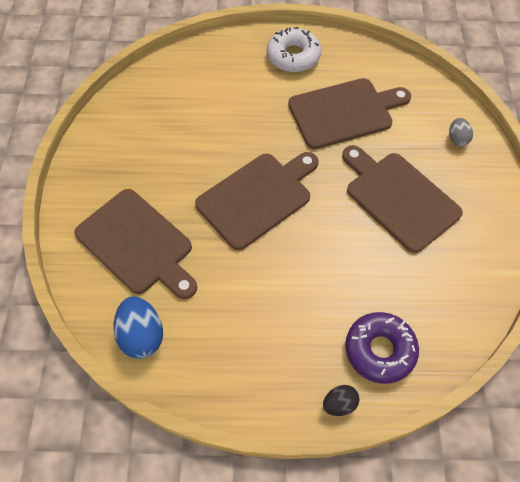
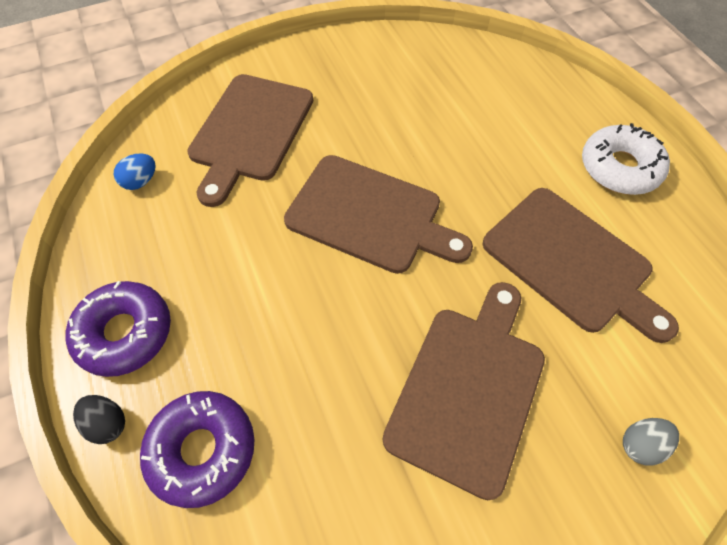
camera: 65 degrees right, 0 degrees up
blue egg [113,296,163,359] -> blue egg [114,153,156,190], size x0.58
none -> purple donut [66,281,171,377]

